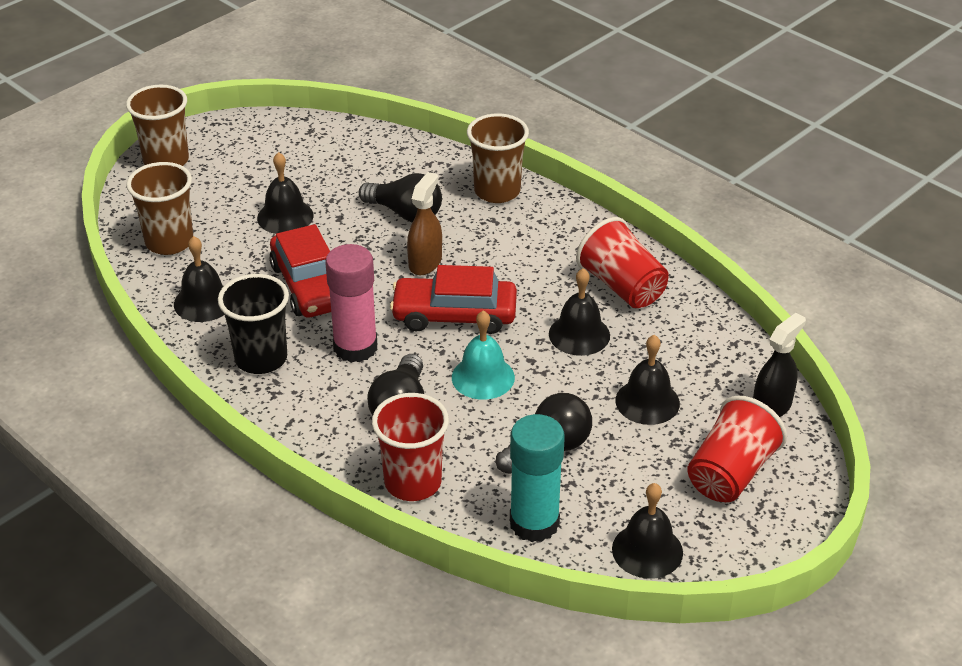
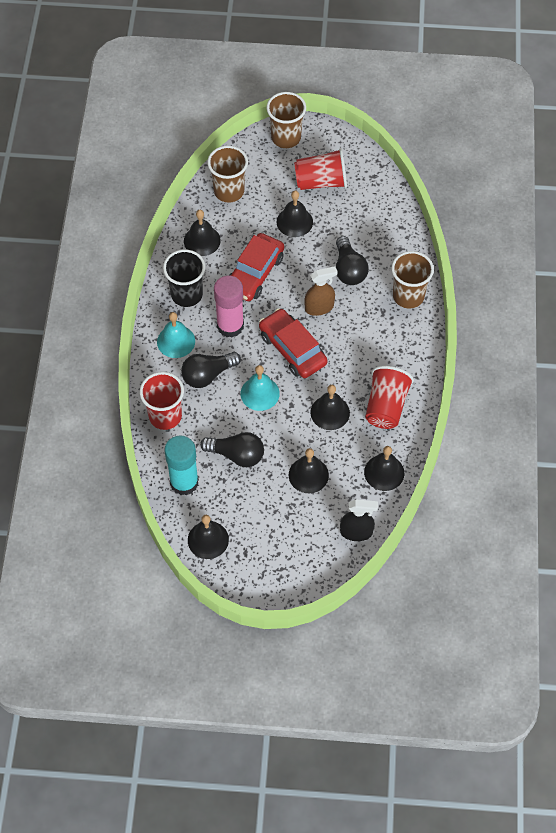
camera: 50 degrees right, 20 degrees up
red cup [687,396,787,502] -> red cup moved to [294,148,347,190]
none -> turquoise bell [157,312,195,358]
none -> black bell [364,446,404,491]

